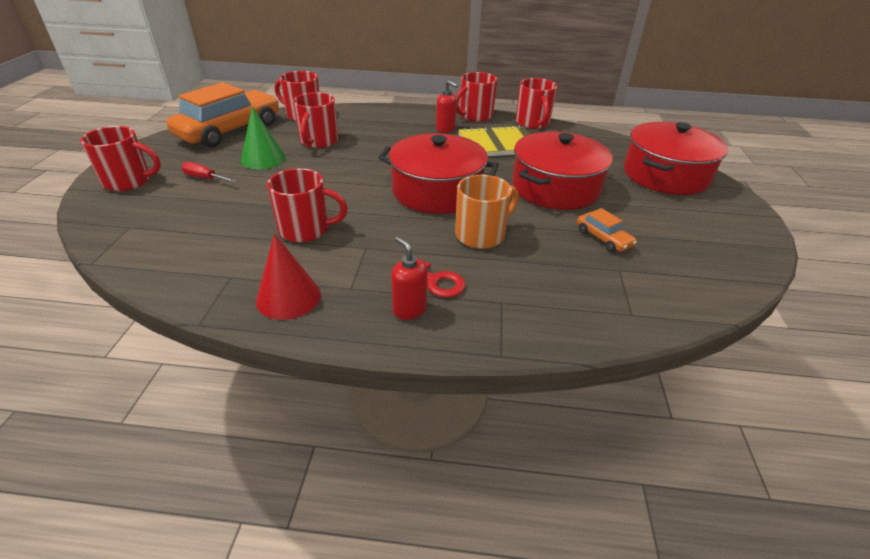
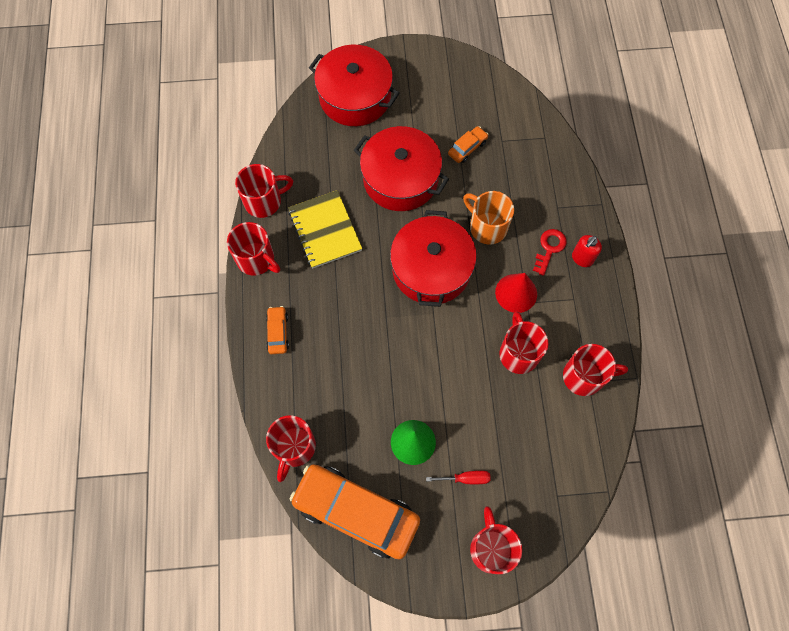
camera: 100 degrees left, 30 degrees up
red screwdriver [181,162,237,182] -> red screwdriver turned 105 degrees counterclockwise [426,471,491,484]
red cone [256,233,321,320] -> red cone moved to [495,273,537,313]
red mug [293,92,338,148] -> red mug moved to [563,344,628,396]
red soap dispenser [436,80,458,133] -> none
none -> orange car [266,306,289,354]

